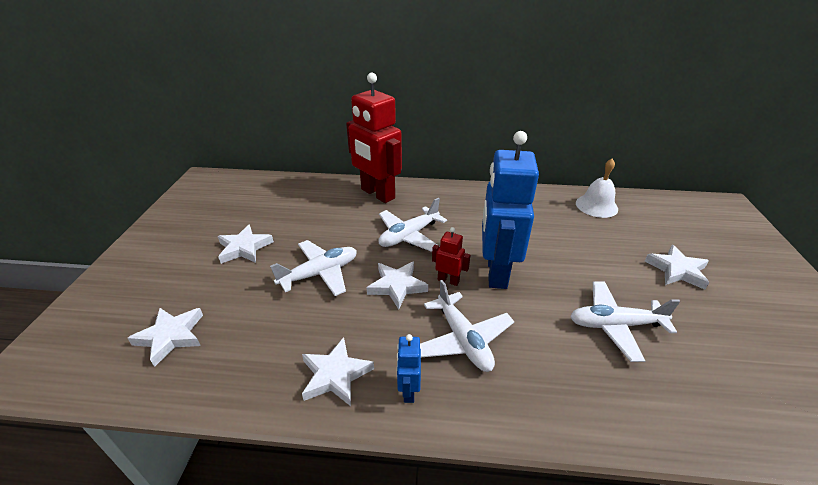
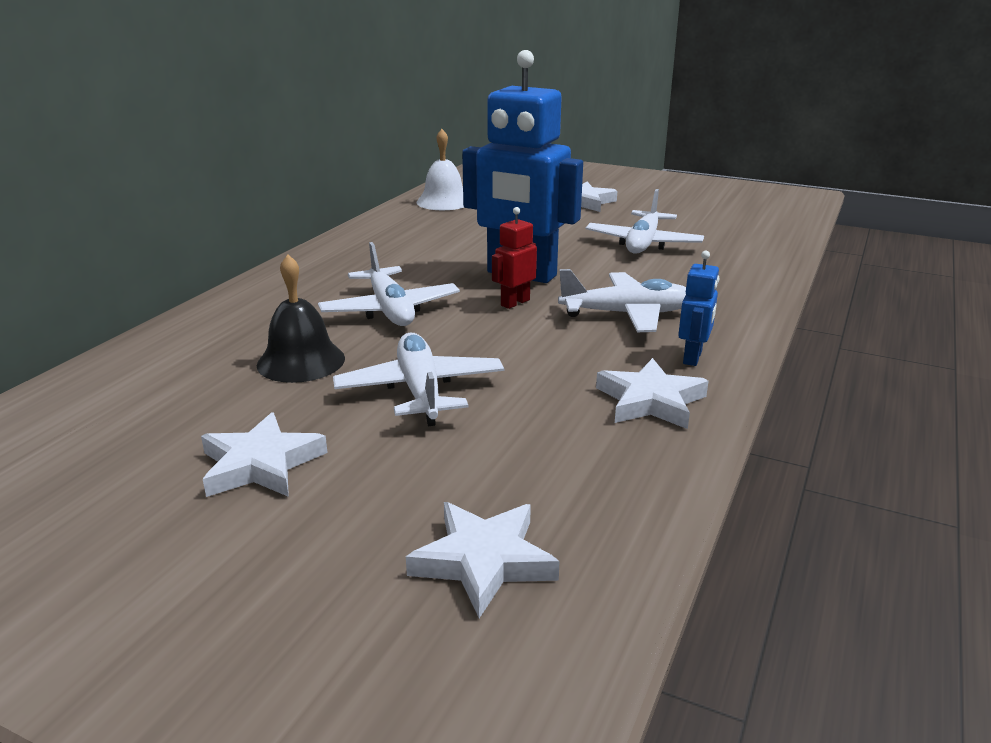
camera: 70 degrees left, 10 degrees down
red robot [346,73,402,203] -> none
white star [366,261,428,309] -> none
blue robot [397,334,421,403] -> blue robot turned 90 degrees counterclockwise [678,250,719,366]
none -> black bell [257,255,345,383]

